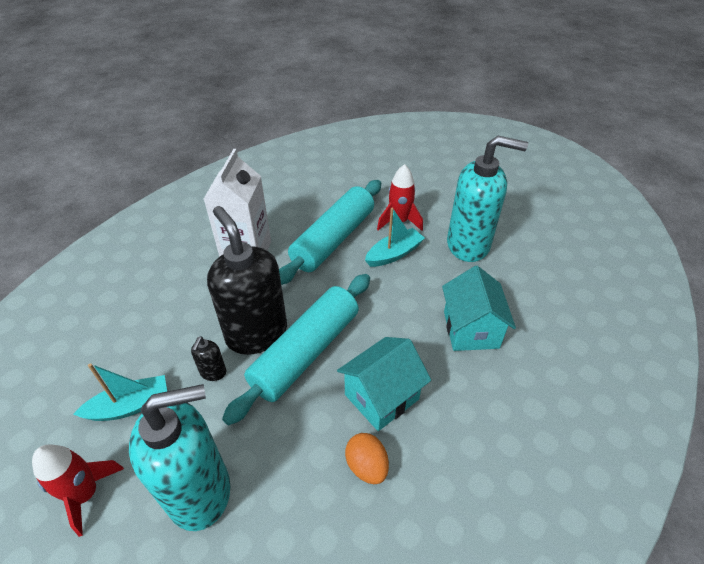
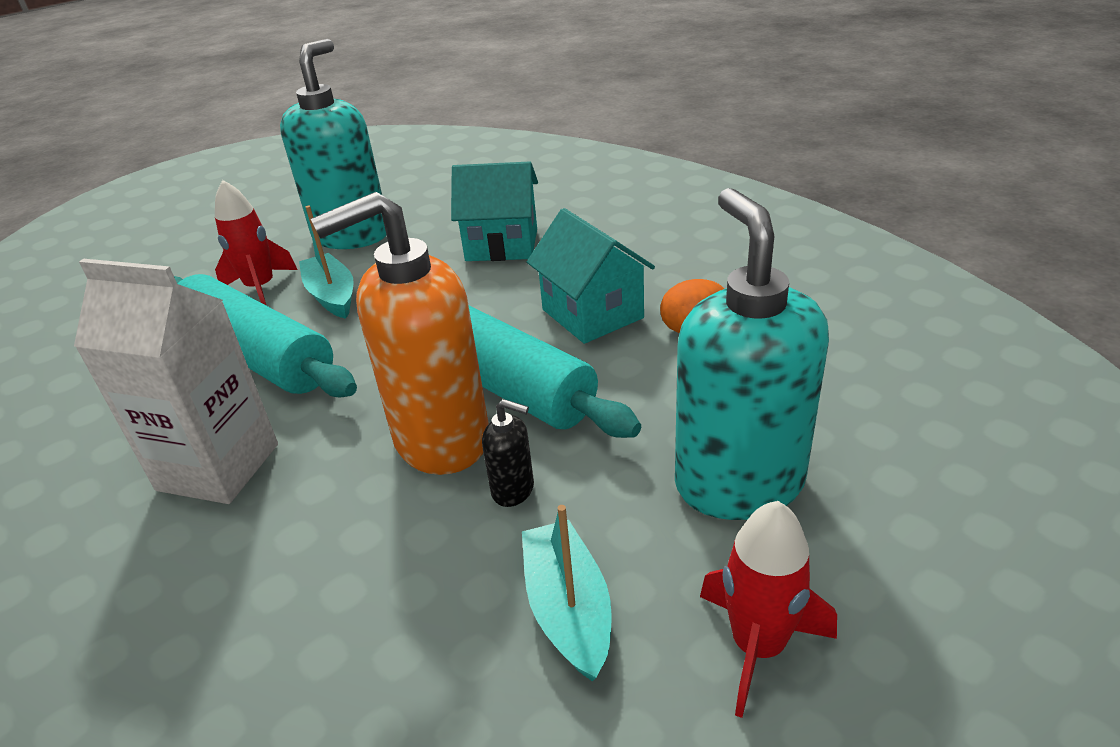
camera: 80 degrees left, 10 degrees down
black soap dispenser [207,206,287,355] -> orange soap dispenser [311,192,489,475]

